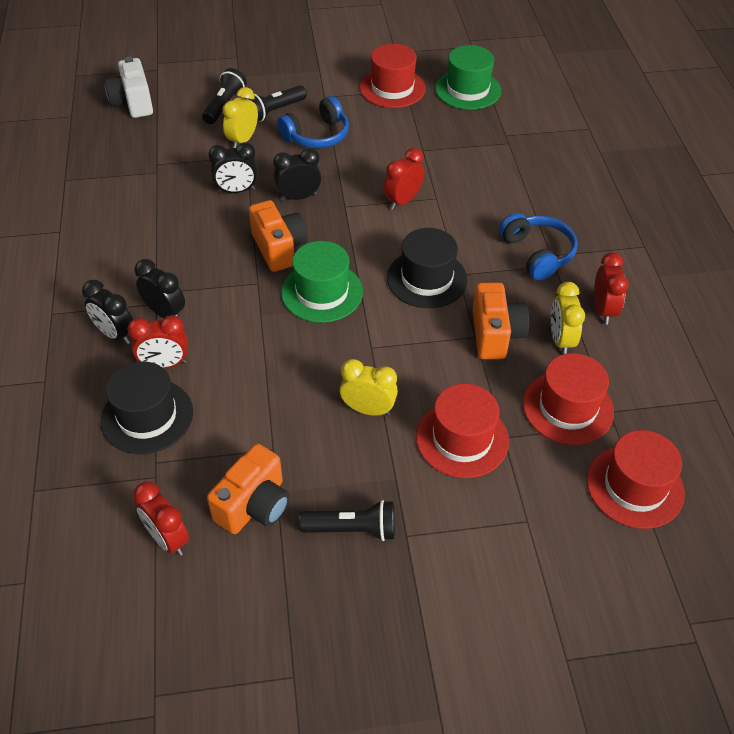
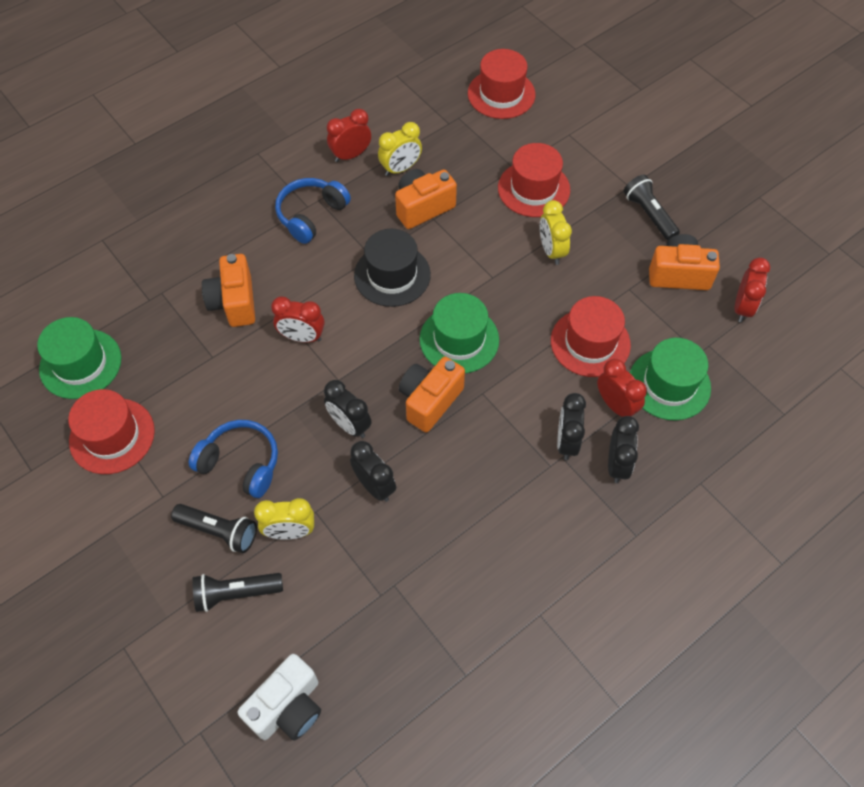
camera: 120 degrees left, 10 degrees up
black hat [101,361,193,454] -> green hat [630,338,711,420]
red hat [523,353,614,445] -> red hat moved to [551,296,631,377]
none -> orange camera [202,254,255,327]

